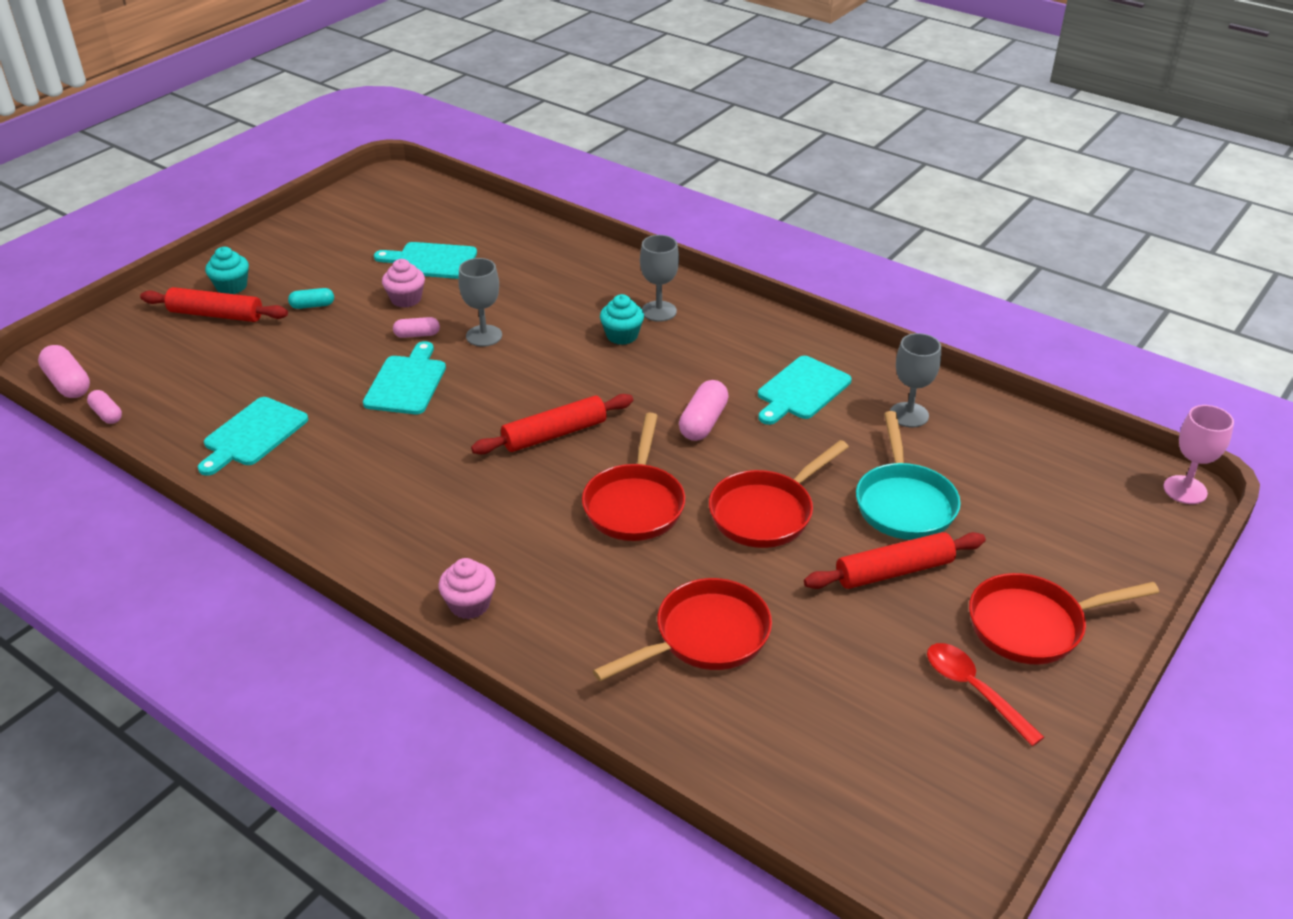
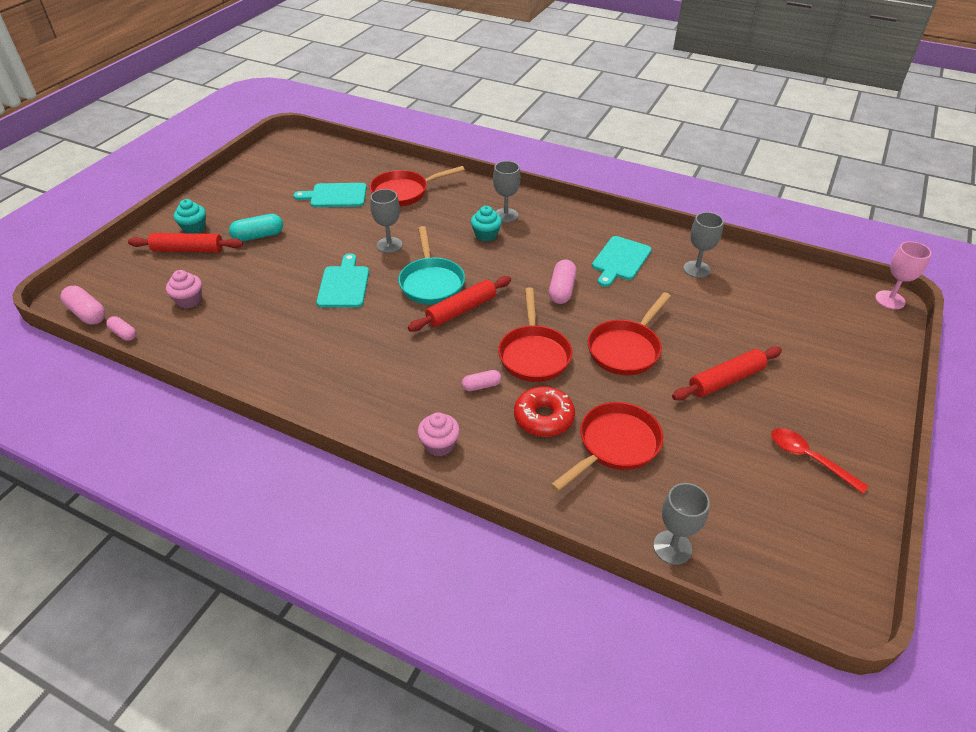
camera: 10 degrees left, 5 degrees up
turquoise cutting board [198,397,308,476] -> none
turquoise capsule [288,288,334,309] -> turquoise capsule [229,214,283,241], size x1.61
pink cupcake [382,259,425,308] -> pink cupcake moved to [166,270,202,308]
pink capsule [393,317,440,338] -> pink capsule moved to [462,370,501,391]
turquoise pan [856,411,961,540] -> turquoise pan moved to [398,226,465,305]
red pan [969,573,1159,665] -> red pan moved to [370,166,465,206]
none -> red donut [514,386,575,437]
none -> grey goblet [653,483,710,565]

